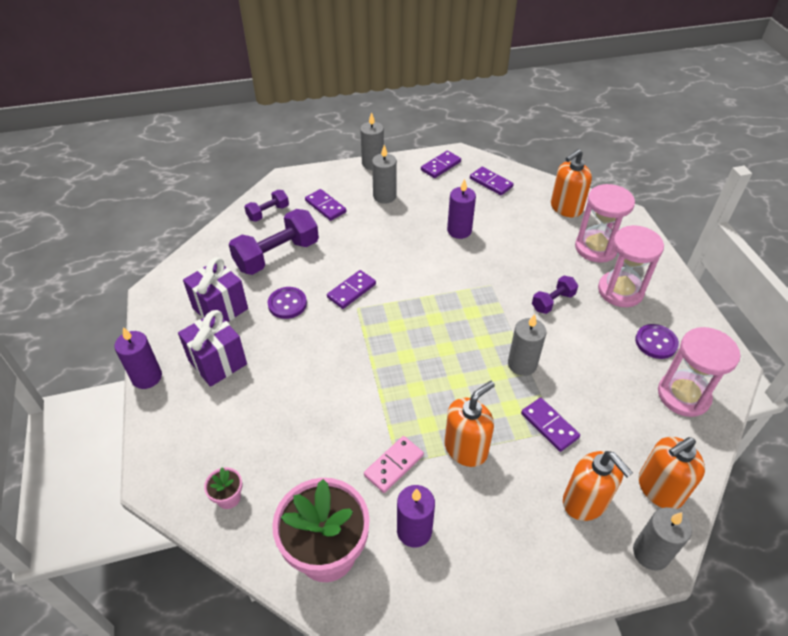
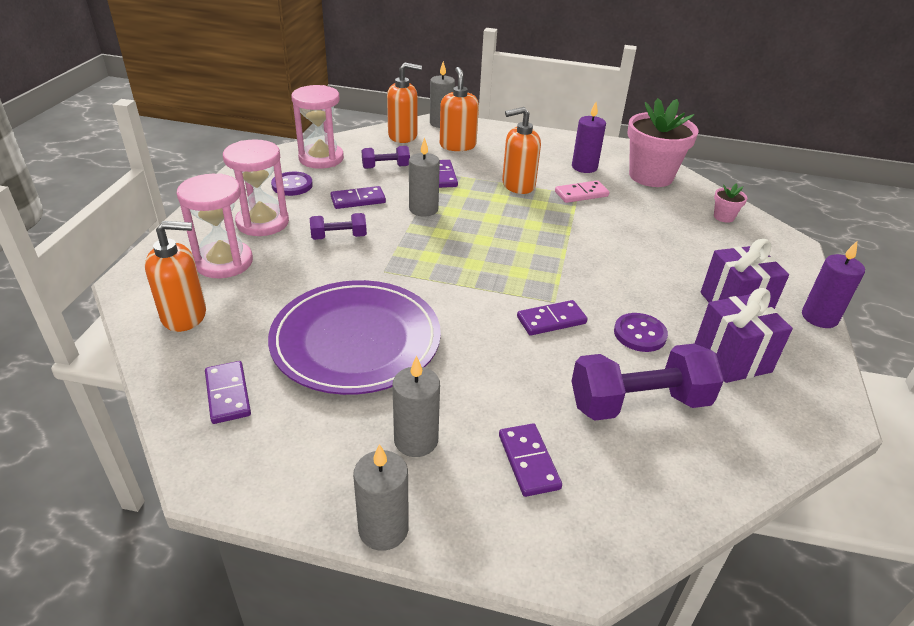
camera: 155 degrees left, 10 degrees down
purple dumbbell [245,190,289,222] -> purple dumbbell moved to [362,146,410,169]
purple domino [421,150,461,178] -> purple domino moved to [331,186,386,209]
purple candle [447,179,476,239] -> purple plate [268,280,441,395]

